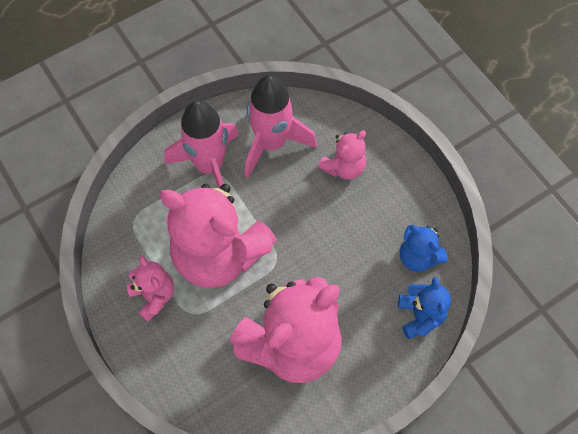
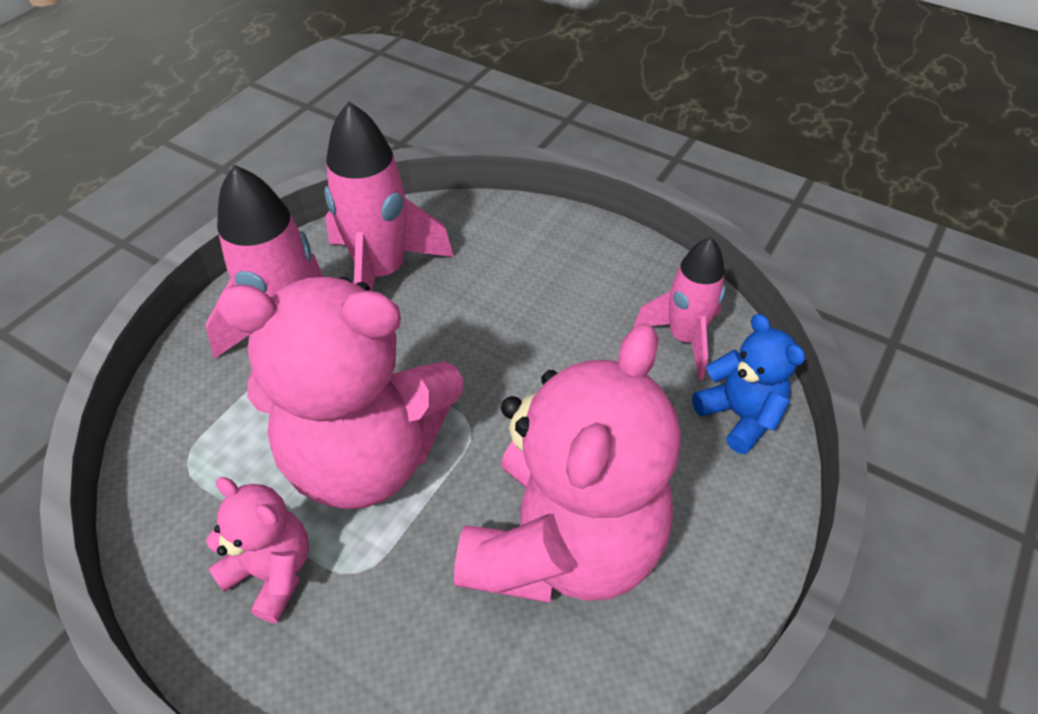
camera: 25 degrees left, 15 degrees down
pink teddy bear [318,131,366,180] -> none
blue teddy bear [400,225,448,272] -> pink rocket [633,237,726,380]

